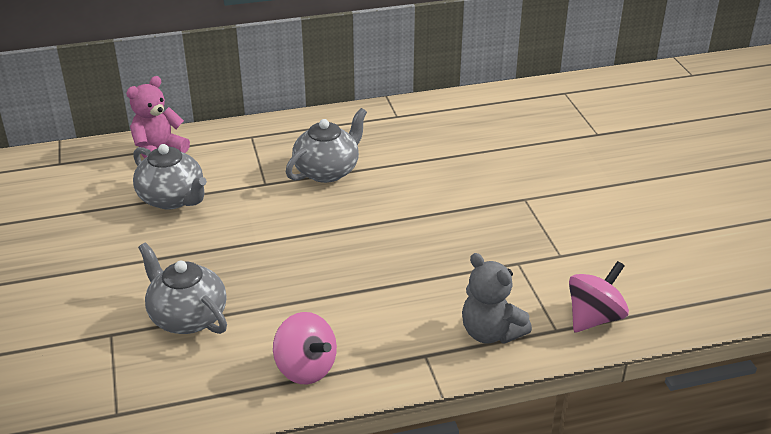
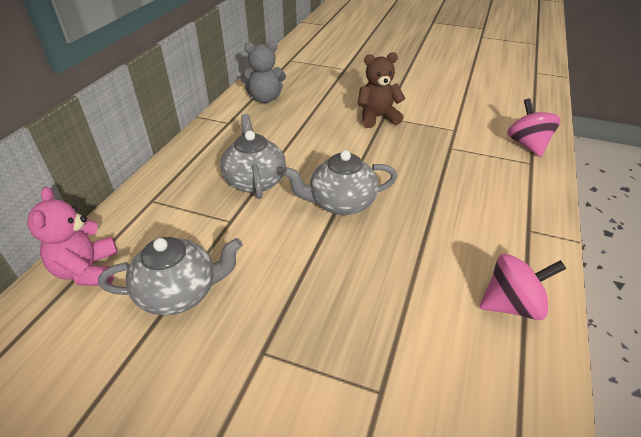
camera: 55 degrees left, 5 degrees up
grey teapot [138,242,227,334] -> grey teapot moved to [283,150,397,215]
grey teddy bear [462,253,532,344] -> grey teddy bear moved to [240,41,286,103]
none -> brown teddy bear [358,52,405,128]

